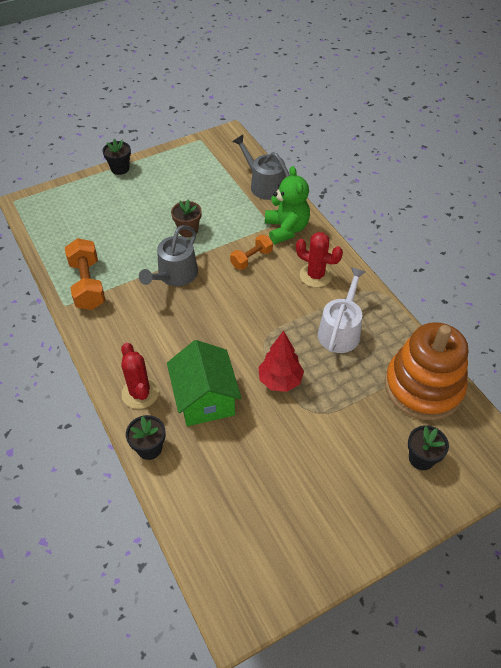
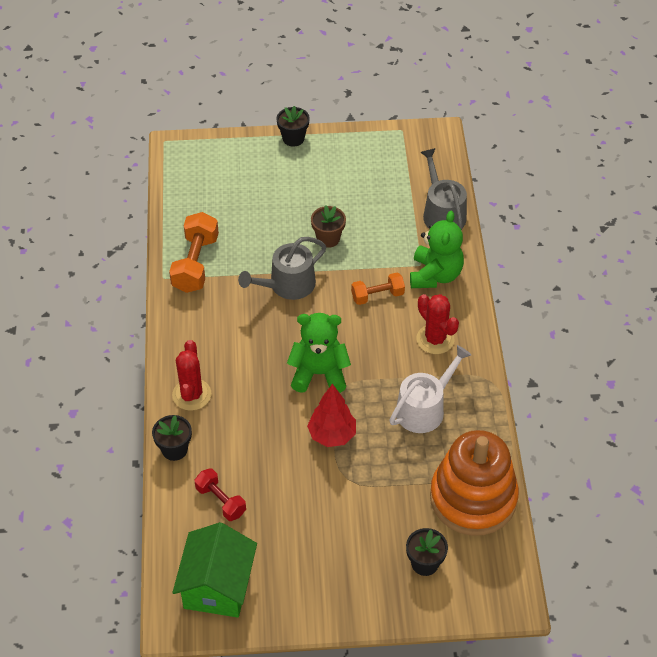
camera: 25 degrees right, 0 degrees up
green house [167,340,242,426] -> green house moved to [172,522,257,618]
none -> red dumbbell [194,468,246,521]
none -> green teddy bear [287,313,351,393]

